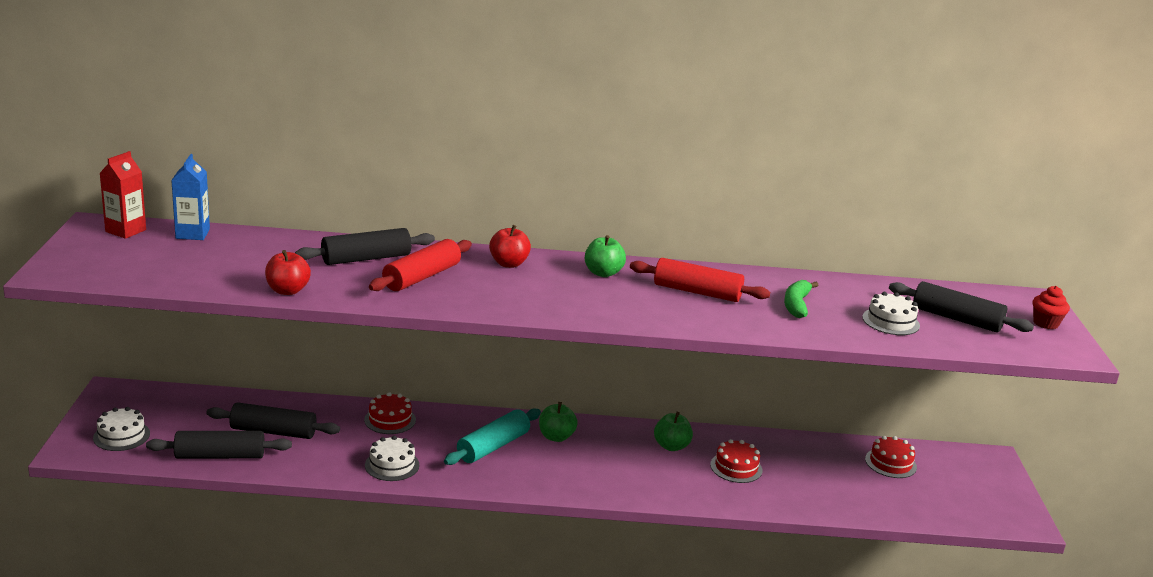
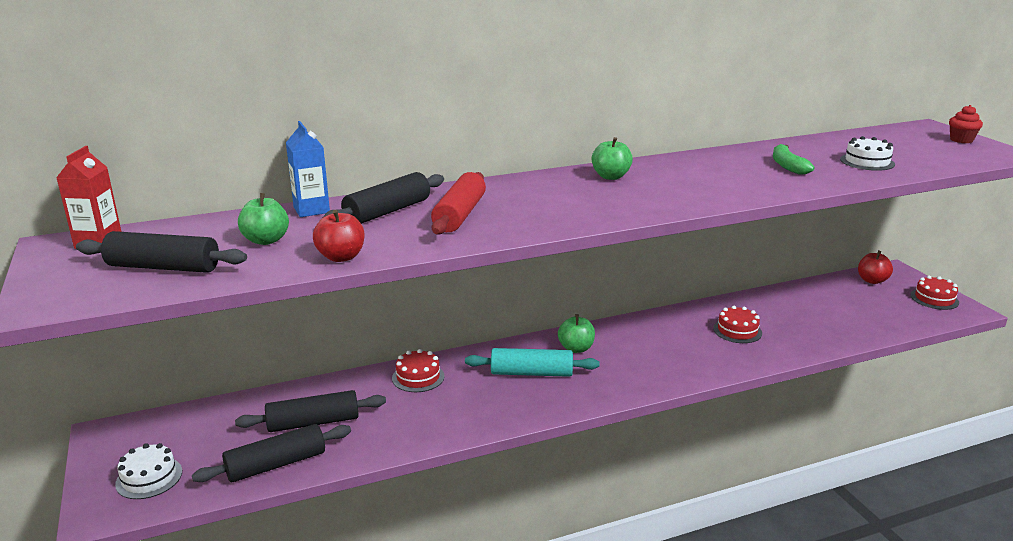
camera: 20 degrees left, 0 degrees up
blue carton [171,154,210,240] -> blue carton moved to [286,121,330,217]
white cake [365,436,419,481] -> none
turquoise rolling pin [444,408,541,465] -> turquoise rolling pin turned 75 degrees clockwise [465,348,599,377]
red apple [489,225,531,268] -> red apple moved to [858,250,893,284]
red rolling pin [630,258,770,302] -> none
green apple [654,412,693,451] -> green apple moved to [238,193,289,245]
red cake [865,436,917,478] -> red cake moved to [910,276,959,310]
black rolling pin [889,281,1034,333] -> black rolling pin moved to [76,231,247,273]

